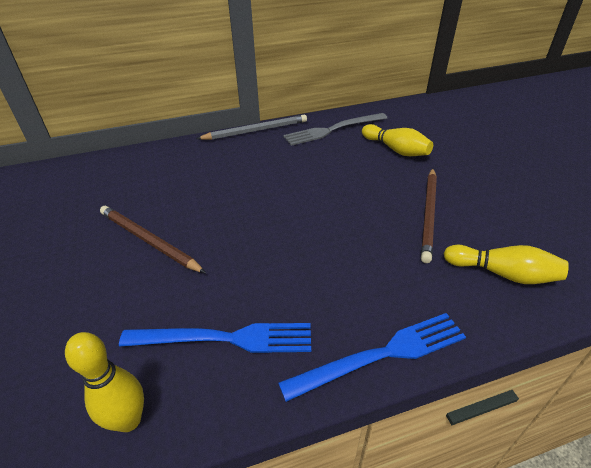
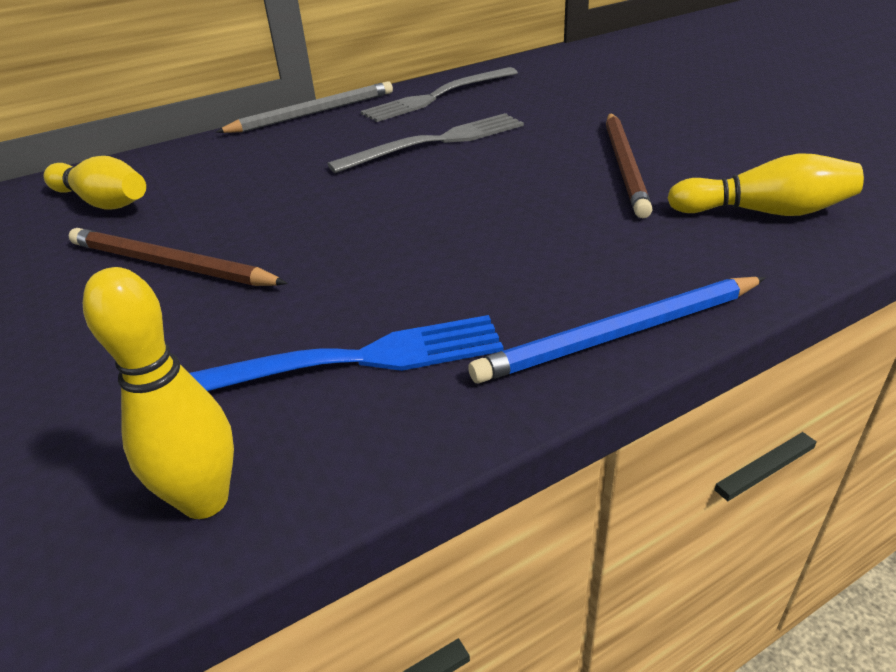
camera: 10 degrees left, 5 degrees down
blue fork [278,313,466,402] -> blue pencil [468,277,766,383]
yellow bowling pin [362,124,433,156] -> yellow bowling pin moved to [44,156,146,210]
none -> grey fork [327,113,524,173]

